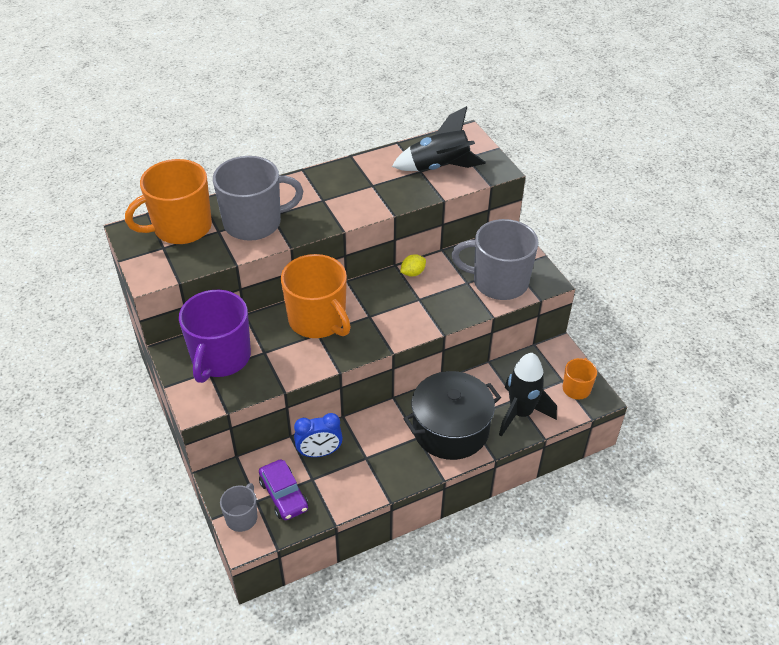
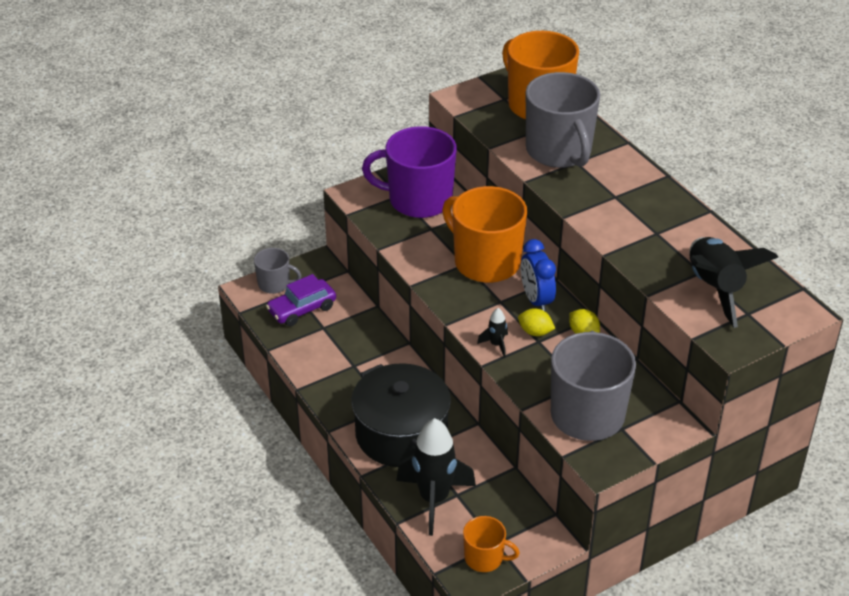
camera: 85 degrees right, 5 degrees down
orange mug [281,254,351,338] -> orange mug turned 90 degrees clockwise [442,186,527,283]
blue clock [294,413,343,457] -> blue clock moved to [521,239,556,312]
none -> black rocket [477,308,508,358]
none -> yellow lemon [518,308,555,336]

